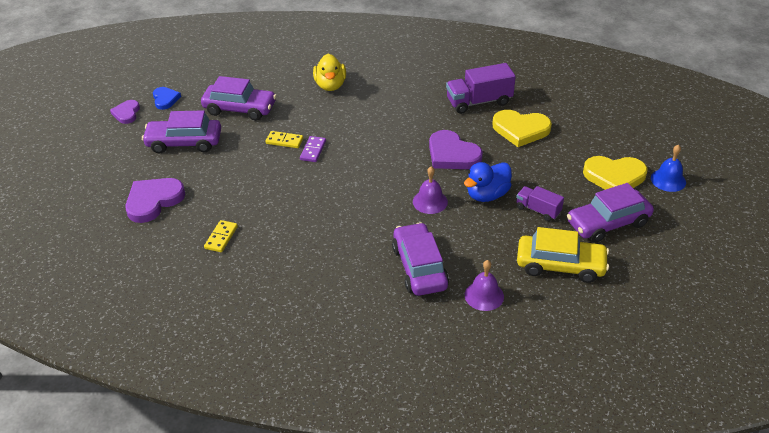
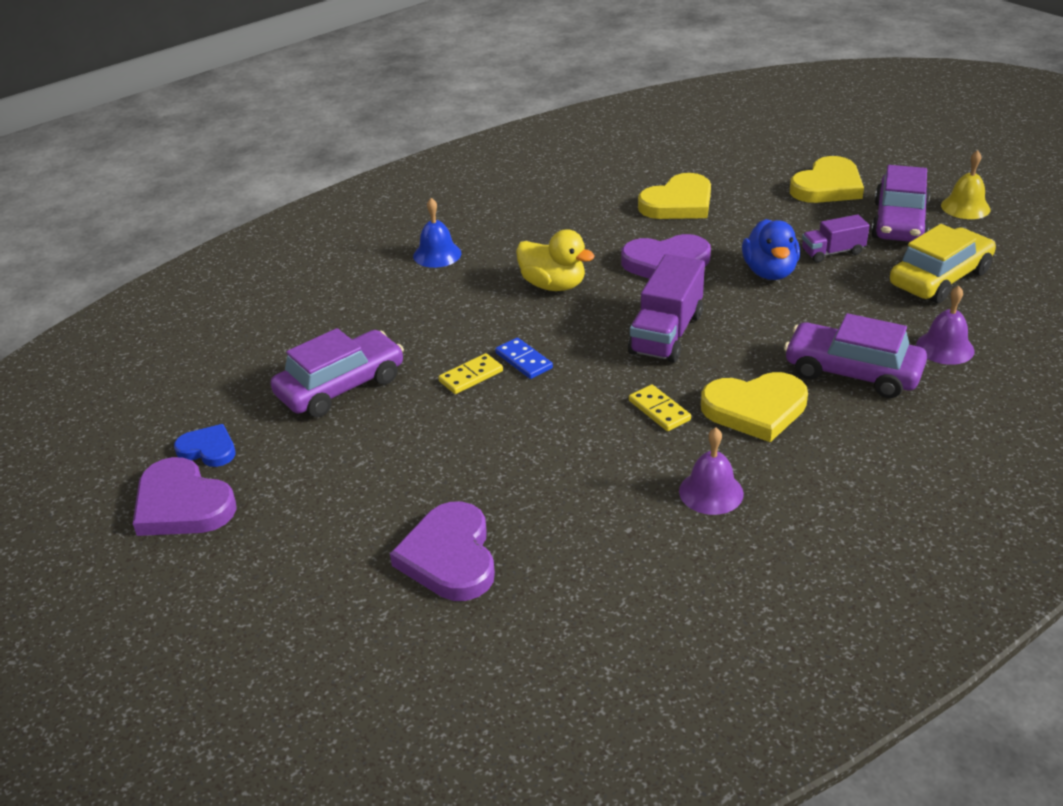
camera: 50 degrees left, 5 degrees down
purple heart [110,100,140,124] -> purple heart [133,457,237,536], size x1.70
purple car [142,110,221,153] -> none
yellow domino [204,220,238,252] -> yellow domino moved to [629,385,691,431]
purple domino [300,136,326,162] -> blue domino [495,338,553,379]
yellow duck [313,54,346,91] -> yellow duck moved to [516,229,595,291]
purple bell [413,166,448,214] -> purple bell moved to [679,427,744,515]
purple truck [446,63,516,114] -> purple truck moved to [628,254,705,363]
blue bell [651,145,686,192] -> blue bell moved to [413,198,461,268]
none -> yellow heart [701,372,808,442]
none -> yellow bell [941,150,991,219]

